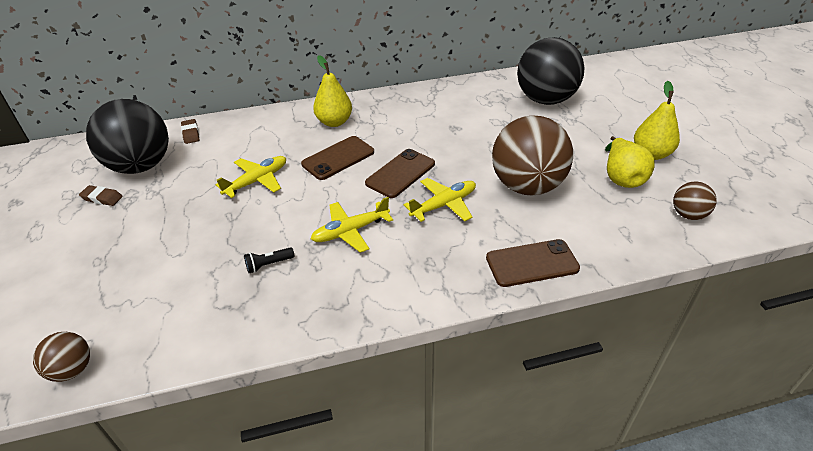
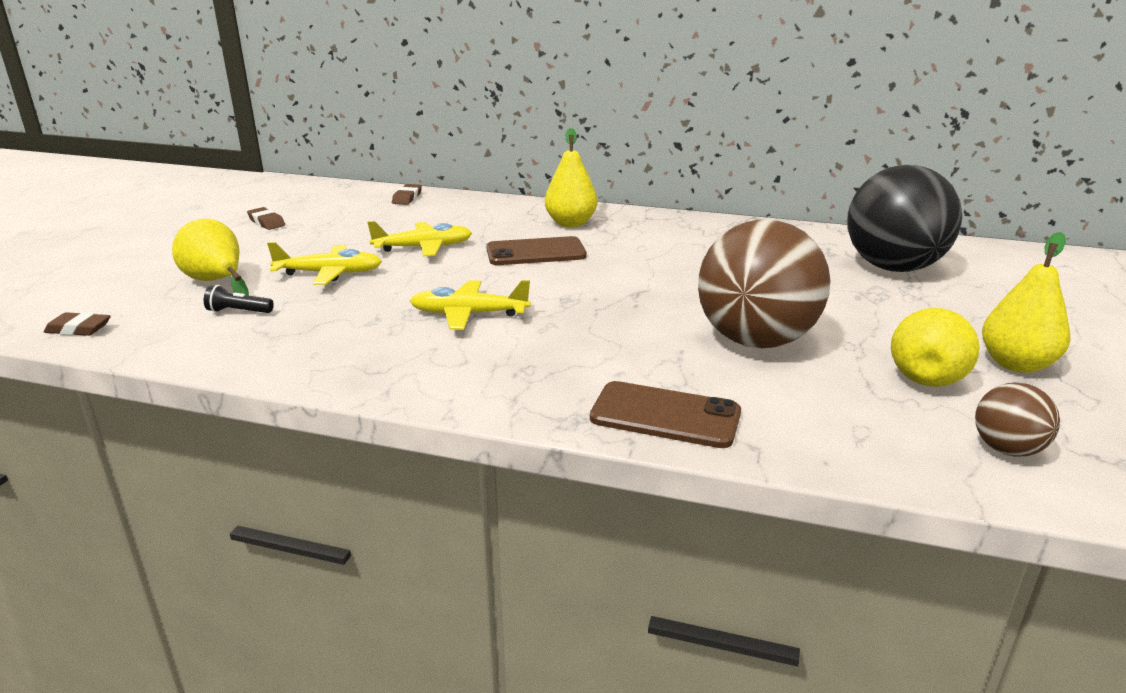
camera: 30 degrees right, 15 degrees down
brown ball [33,332,90,382] -> brown eraser [44,312,111,336]
black ball [86,99,169,174] -> none
black flashlight [244,247,295,273] -> black flashlight moved to [204,285,274,313]
brown phone [365,149,435,198] -> none
yellow plane [404,178,476,222] -> yellow plane moved to [267,242,382,285]
none -> yellow pear [172,219,249,296]

